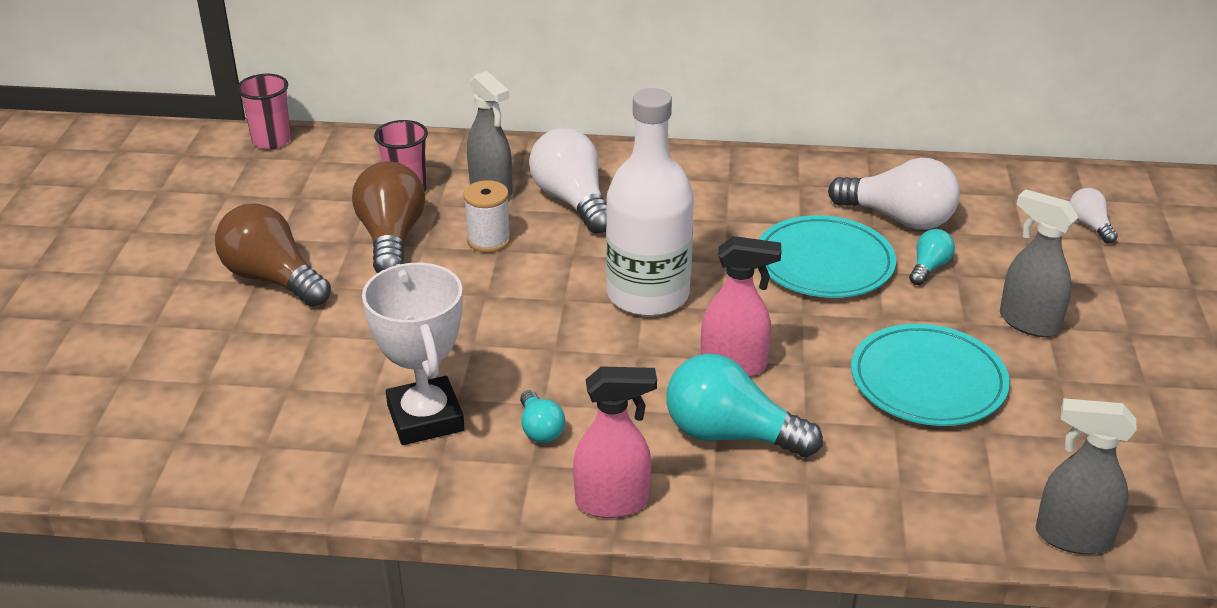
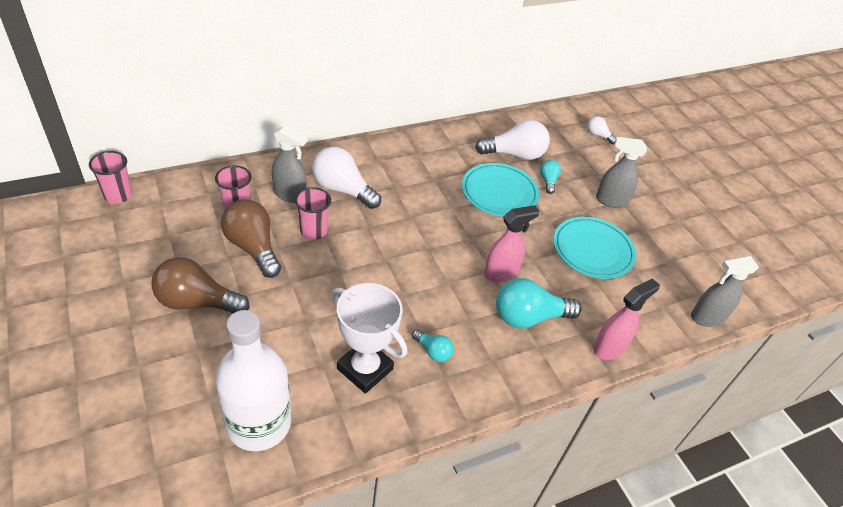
camera: 35 degrees left, 10 degrees up
white spool [463,180,511,253] -> pink cup [295,187,331,240]
pink spray bottle [573,366,657,518] -> pink spray bottle moved to [593,278,660,360]
white bottle [606,88,694,316] -> white bottle moved to [215,310,291,451]

